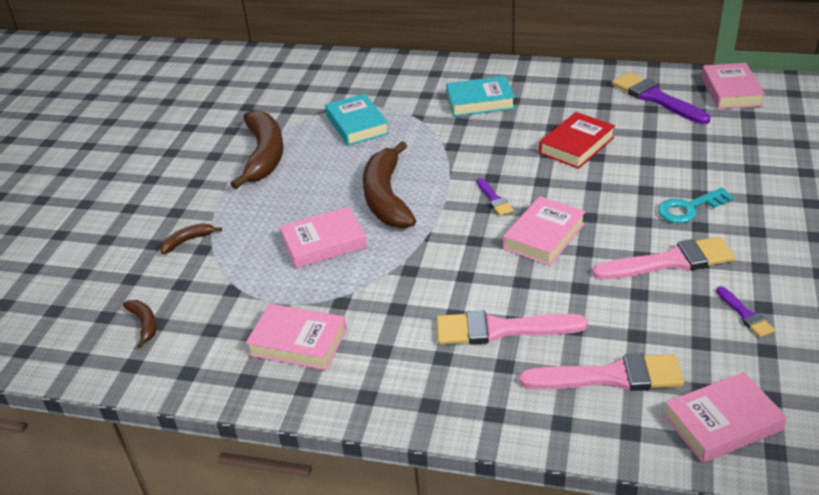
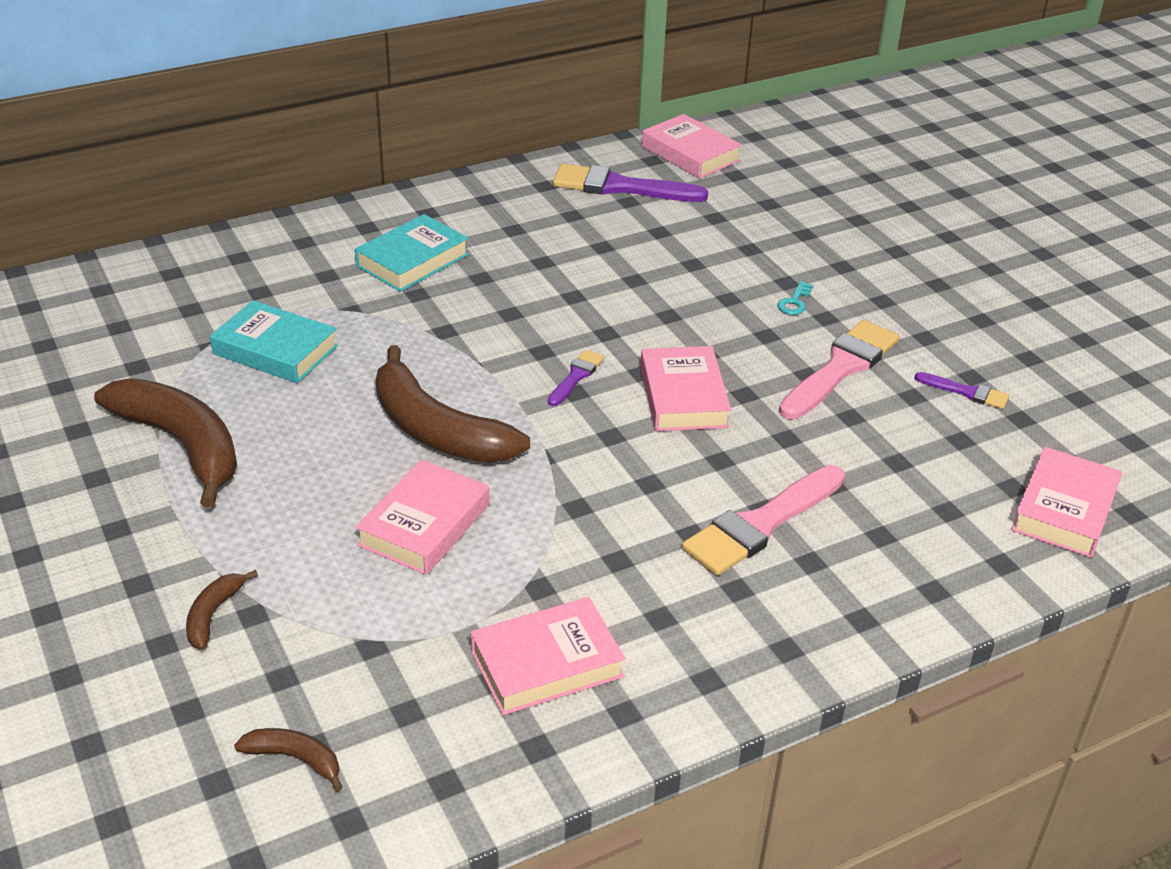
camera: 45 degrees left, 0 degrees up
purple brush [477,178,514,216] -> purple brush turned 90 degrees counterclockwise [548,350,604,406]
pink brush [519,354,684,391] -> none
red book [539,112,615,169] -> none
turquoise key [658,188,734,223] -> turquoise key [777,281,813,315], size x0.57

